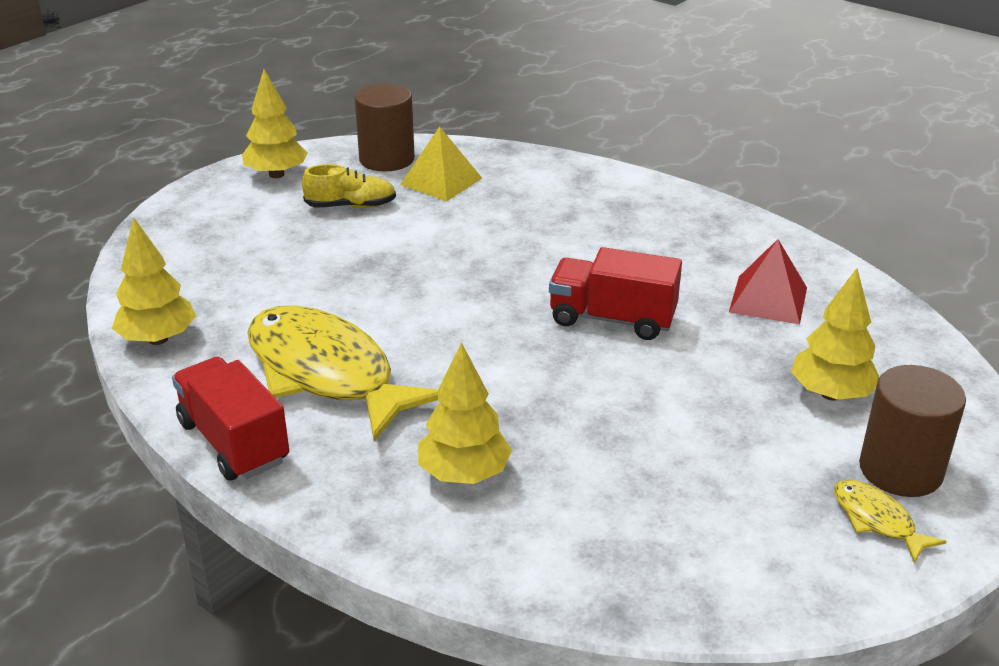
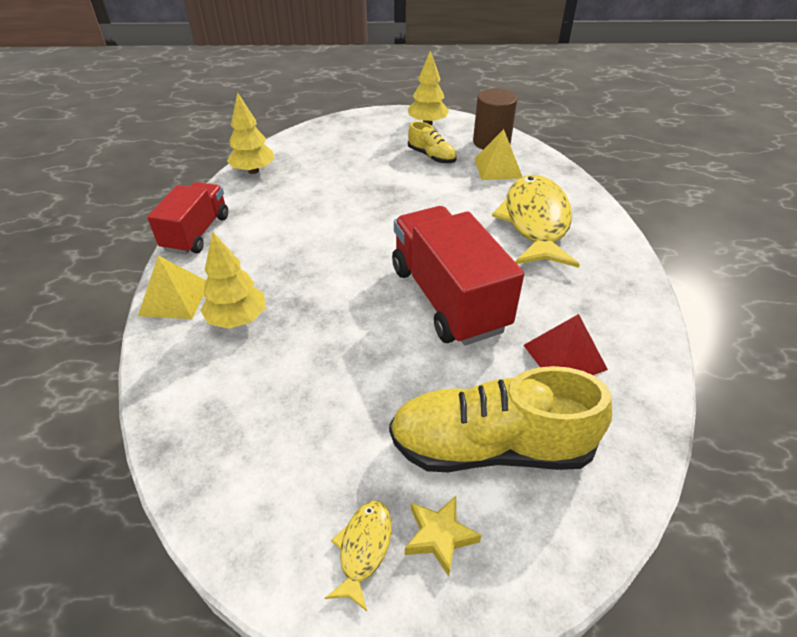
camera: 50 degrees right, 10 degrees up
yellow fish [247,306,438,441] -> yellow fish moved to [492,175,580,268]
red truck [549,247,682,340] -> red truck [392,206,524,345], size x1.58
yellow tree [791,268,879,401] -> yellow shoe [389,366,612,472]
brown cylinder [859,365,966,497] -> yellow star [405,496,482,577]
none -> yellow pyramid [138,256,206,319]

